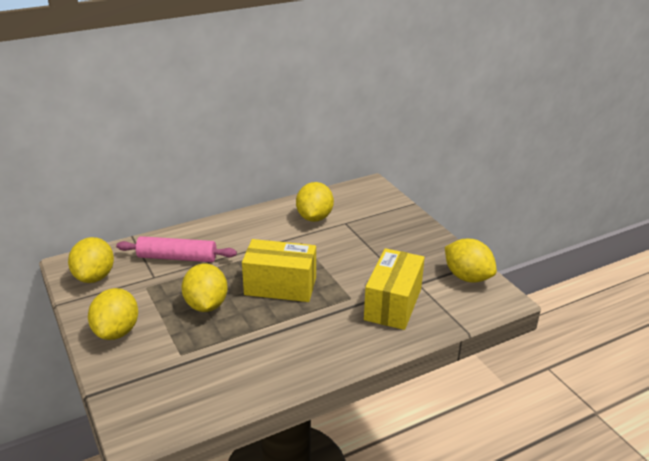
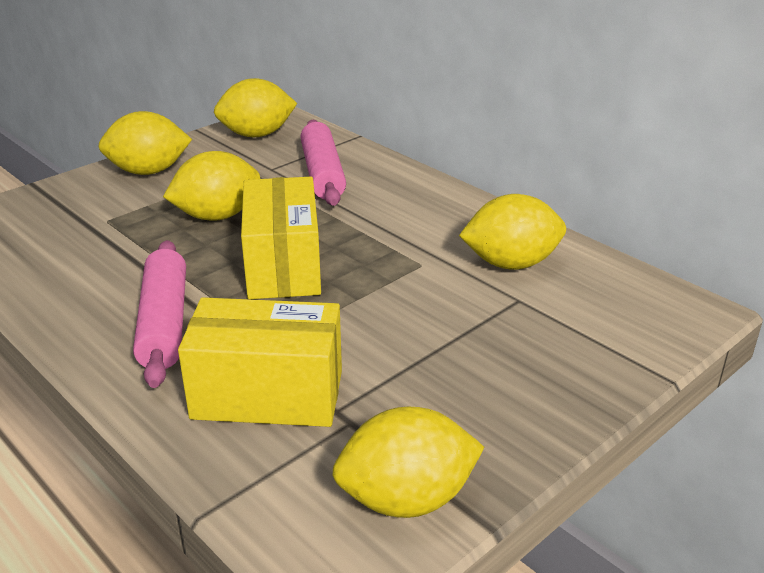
camera: 75 degrees right, 0 degrees up
yellow lemon [445,239,497,282] -> yellow lemon turned 45 degrees clockwise [332,407,484,518]
none -> pink rolling pin [133,240,186,388]

